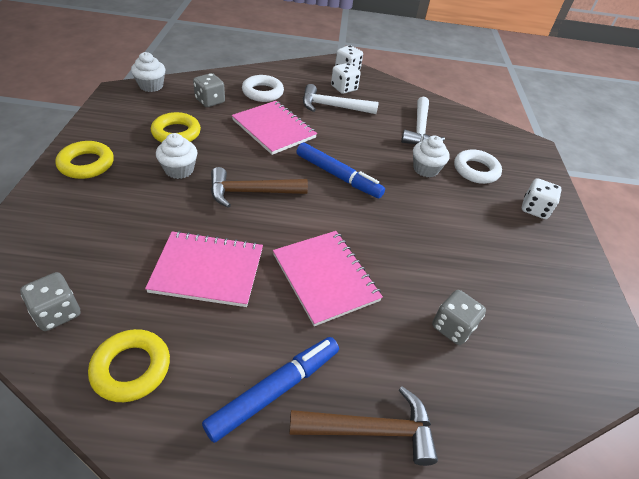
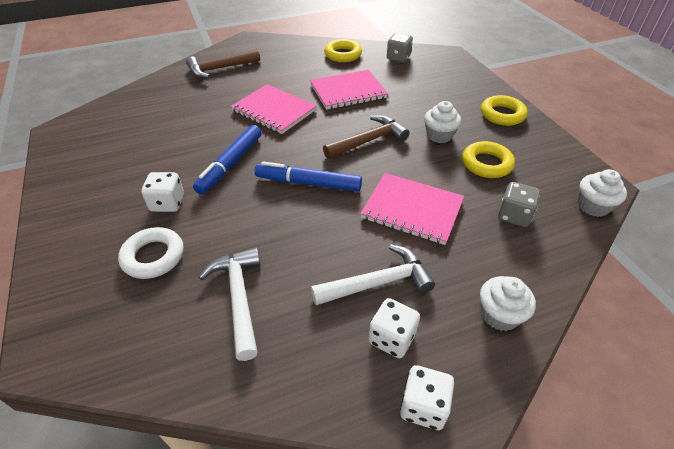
camera: 160 degrees right, 0 degrees up
blue marker [202,337,339,443] -> blue marker moved to [193,125,262,194]
white ring [242,75,284,102] -> none
white cupcake [413,135,450,177] -> white cupcake moved to [480,276,536,331]
grey dice [432,290,486,345] -> none
white dice [522,178,562,219] -> white dice moved to [141,172,184,212]

